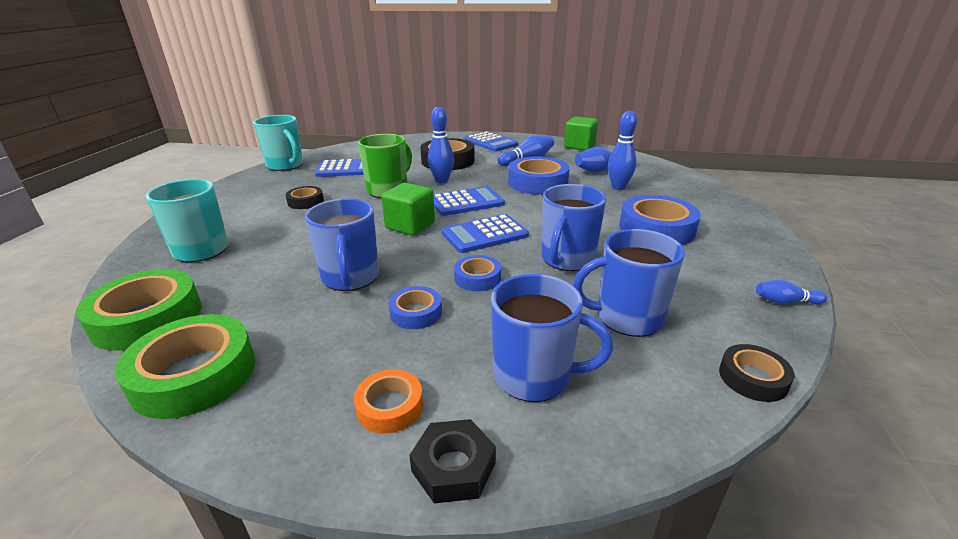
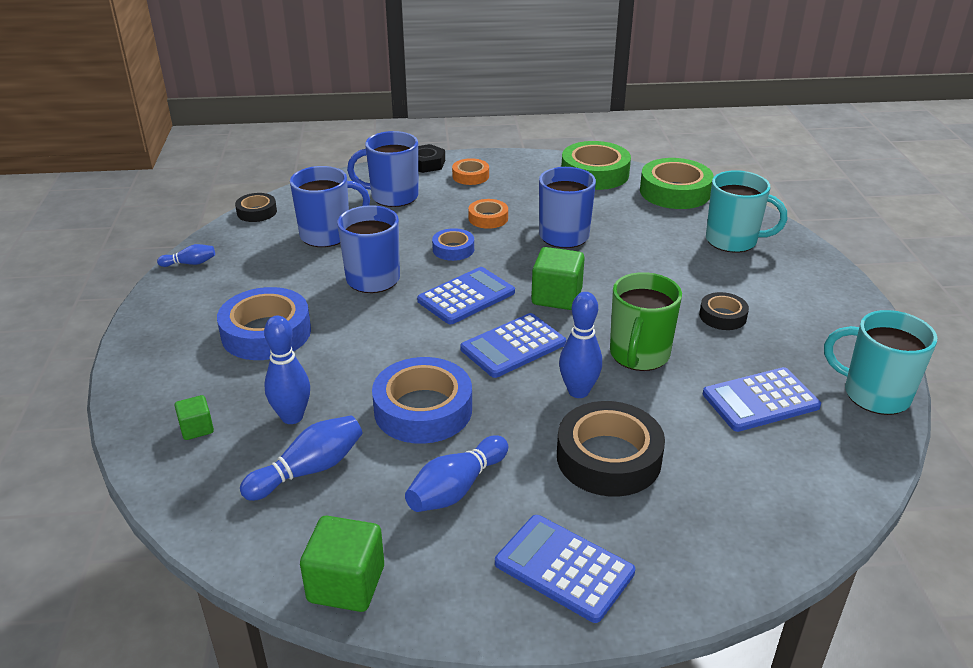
camera: 165 degrees right, 5 degrees up
blue tape [389,286,442,329] -> orange tape [468,199,508,229]
none -> green cube [175,395,214,440]

